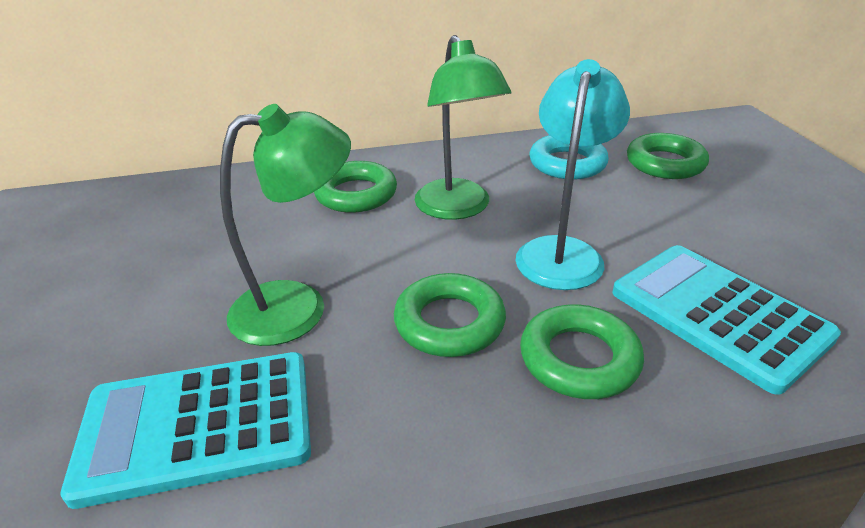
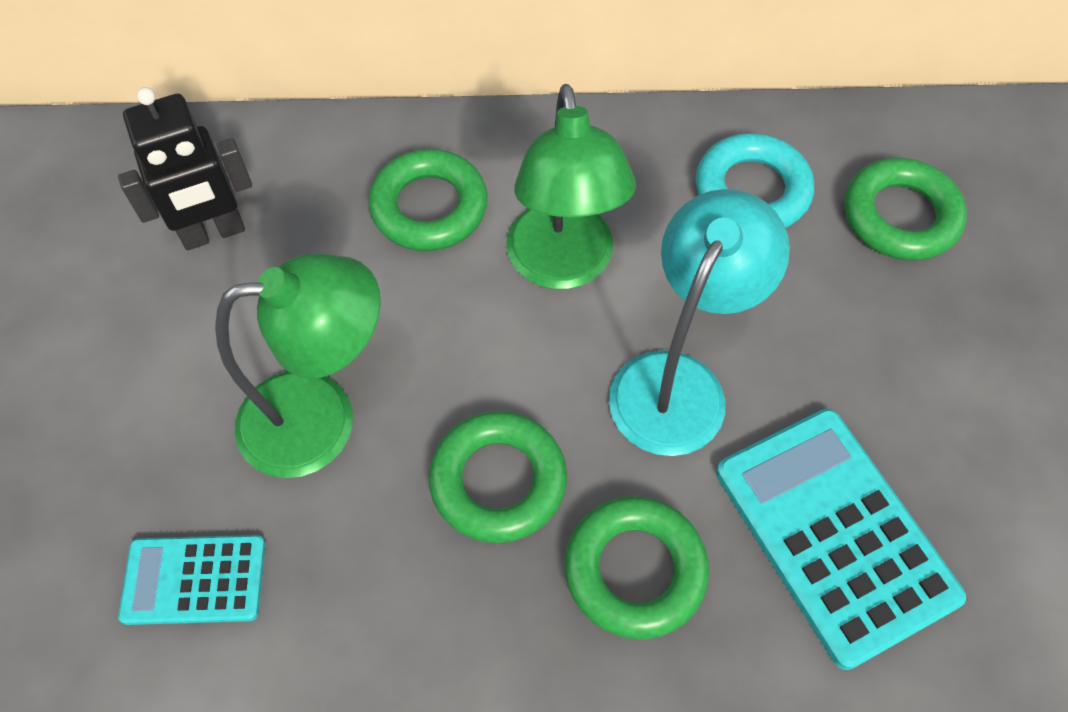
camera: 10 degrees right, 25 degrees up
turquoise calculator [60,352,311,509] -> turquoise calculator [118,535,265,625], size x0.57
none -> black robot [118,87,252,250]

